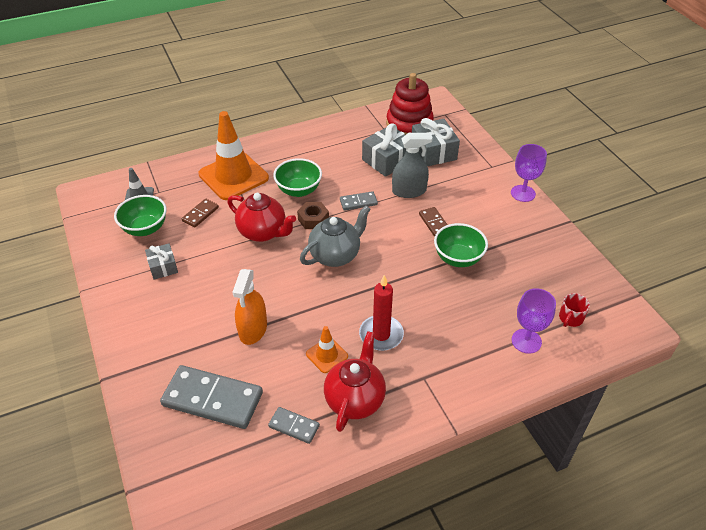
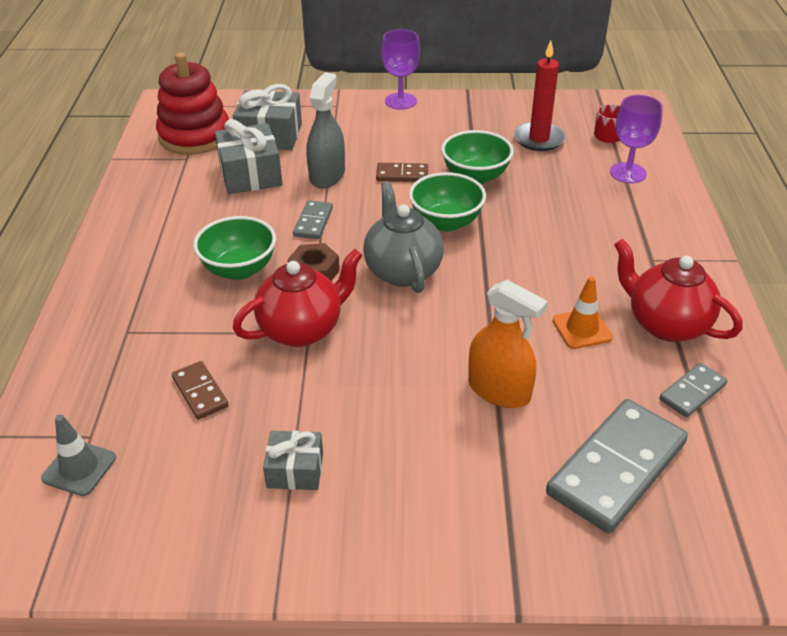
camera: 65 degrees left, 5 degrees down
green bowl [114,195,167,236] -> green bowl moved to [409,172,486,232]
orange traffic cone [198,111,269,200] -> none
red candle [359,275,404,351] -> red candle moved to [514,41,566,151]

